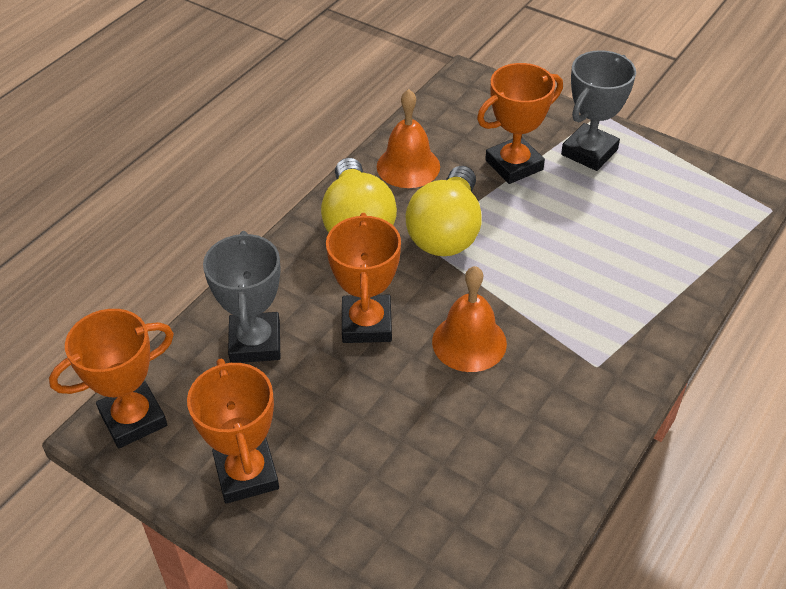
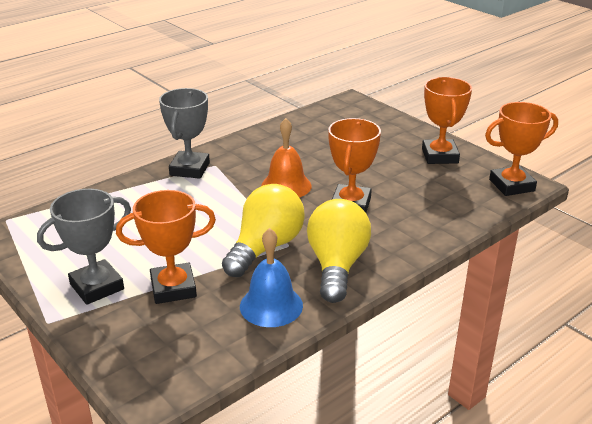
camera: 165 degrees left, 15 degrees down
grey trophy [203,231,281,363] -> grey trophy moved to [159,88,210,179]
orange bell [377,89,440,188] -> blue bell [240,228,303,327]

